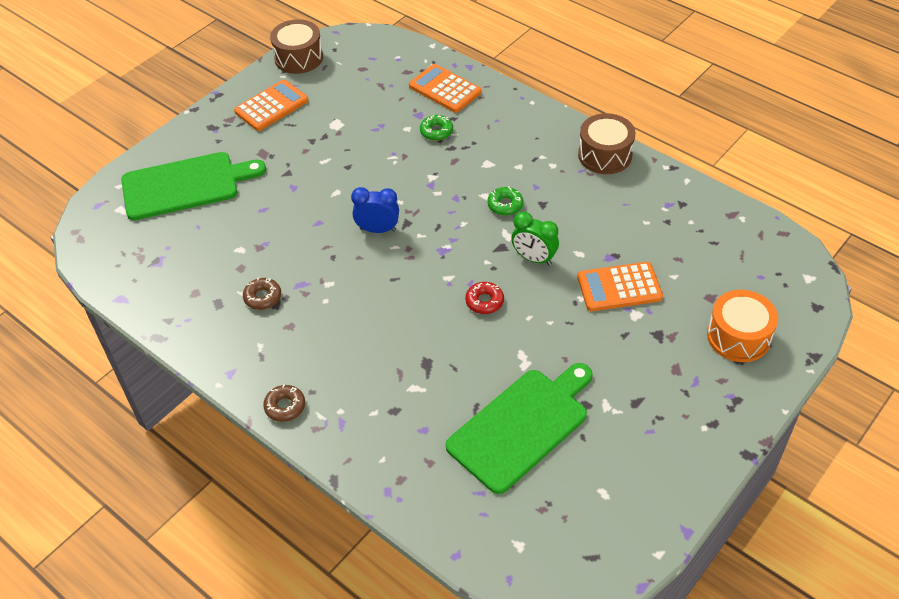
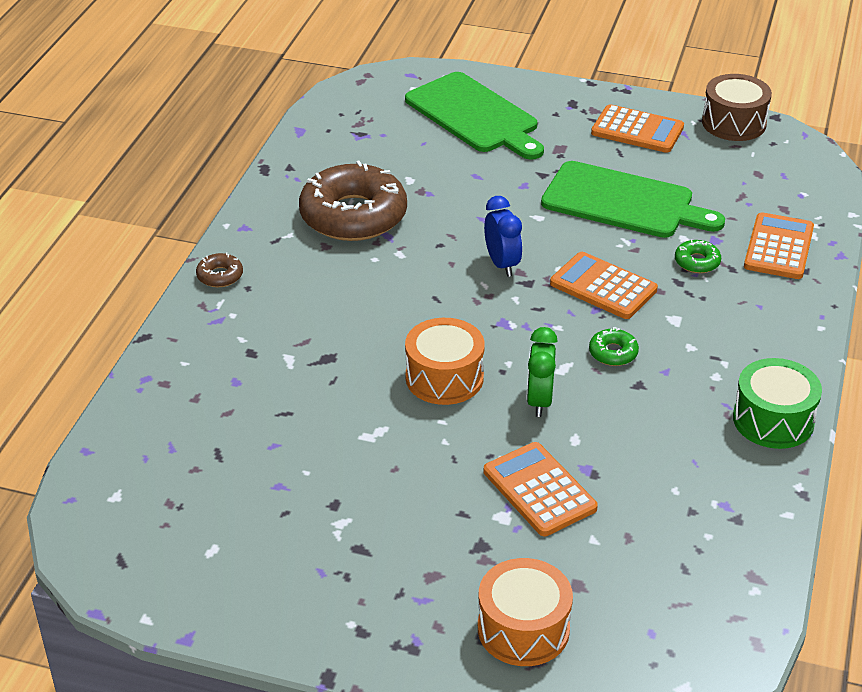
camera: 65 degrees right, 10 degrees down
brown donut [243,278,281,310] -> brown donut [299,161,407,241], size x2.43
green cutting board [446,363,593,494] -> green cutting board moved to [541,161,725,238]
red donut [465,282,504,314] -> orange drum [405,318,485,405]
brown drum [578,113,635,174] -> green drum [733,358,822,449]
none -> orange calculator [550,252,658,319]

